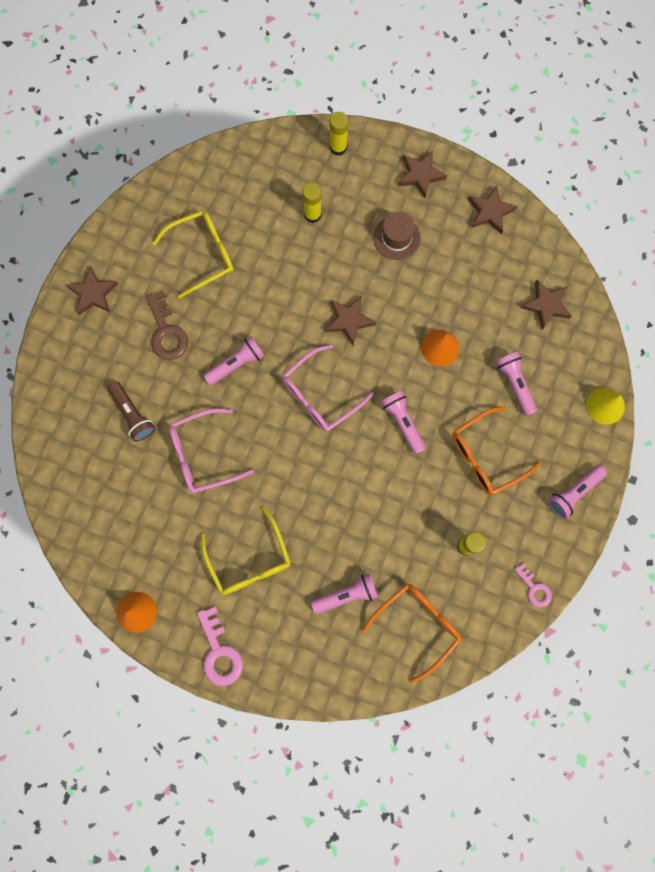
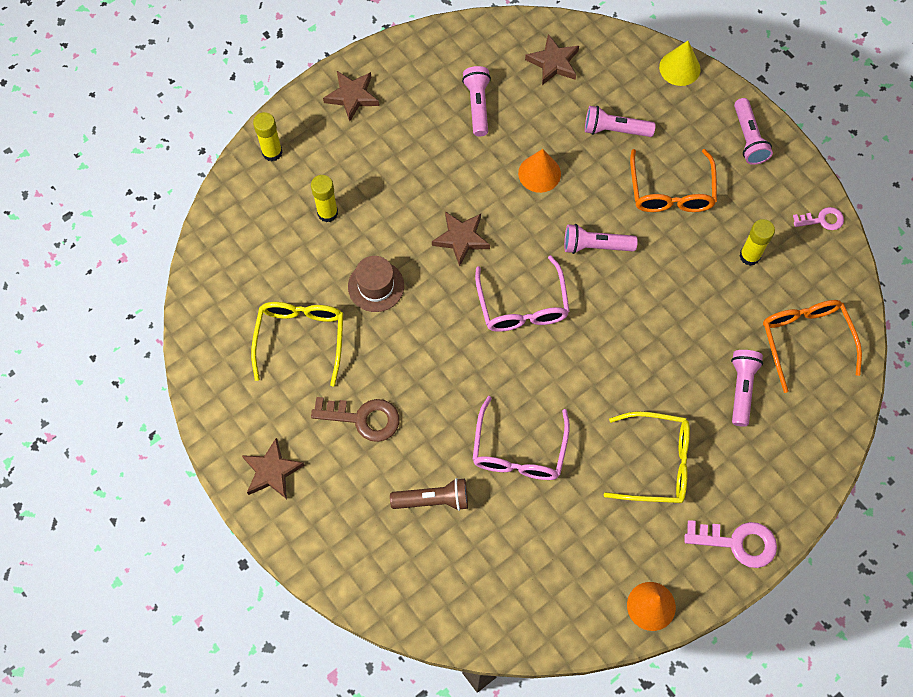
camera: 60 degrees left, 10 degrees down
pink flashlight [203,336,264,386] -> pink flashlight moved to [462,66,491,137]
brown hat [373,211,421,260] -> brown hat moved to [348,256,404,312]
brown star [468,185,518,234] -> none

